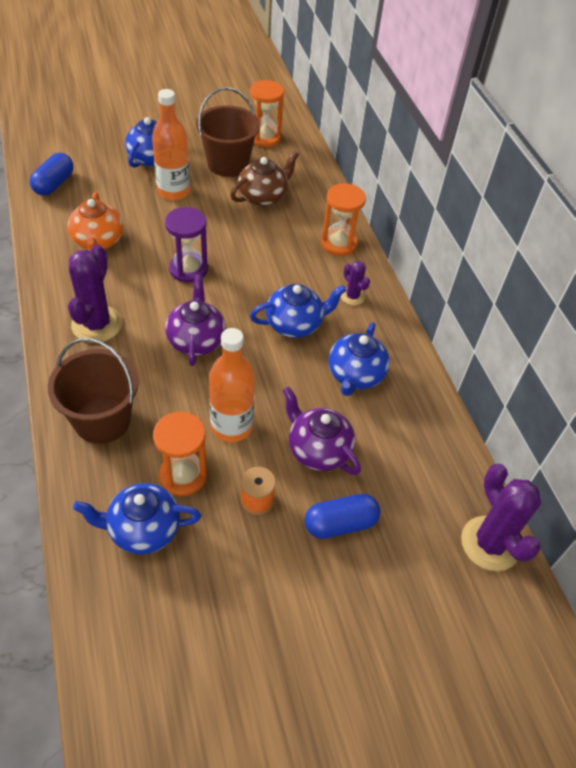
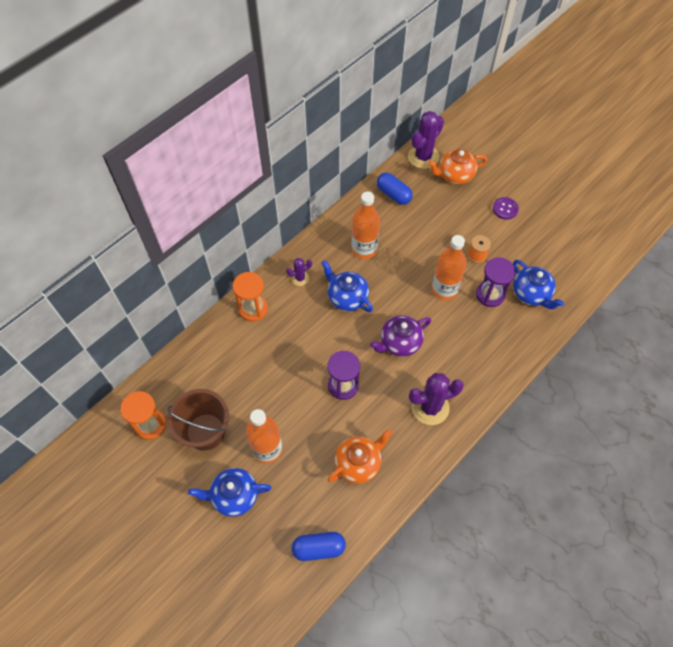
camera: 115 degrees left, 10 degrees up
brown bucket [48,338,139,444] -> none
orange hourglass [153,412,207,496] -> purple hourglass [476,257,515,307]
brown teapot [230,151,299,207] -> none
purple teapot [283,387,361,475] -> none
blue capsule [305,494,380,539] -> blue capsule moved to [377,173,413,205]
blue teapot [329,322,390,396] -> orange bottle [351,192,380,259]
purple cactus [341,261,370,305] -> purple cactus turned 45 degrees clockwise [286,258,312,286]
none -> orange teapot [428,149,487,184]
none -> purple button [493,197,519,220]

